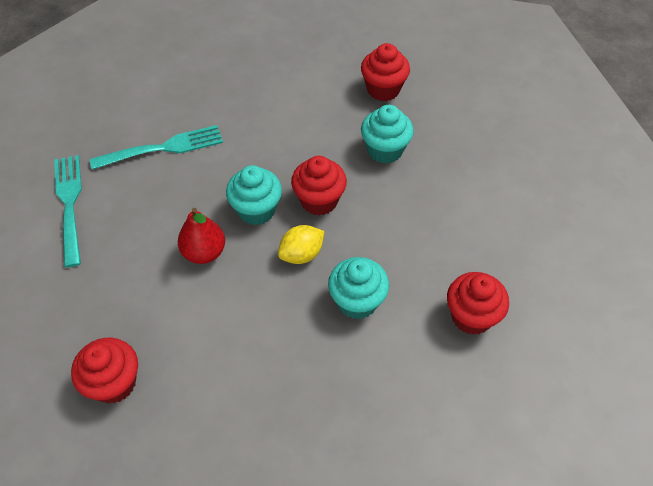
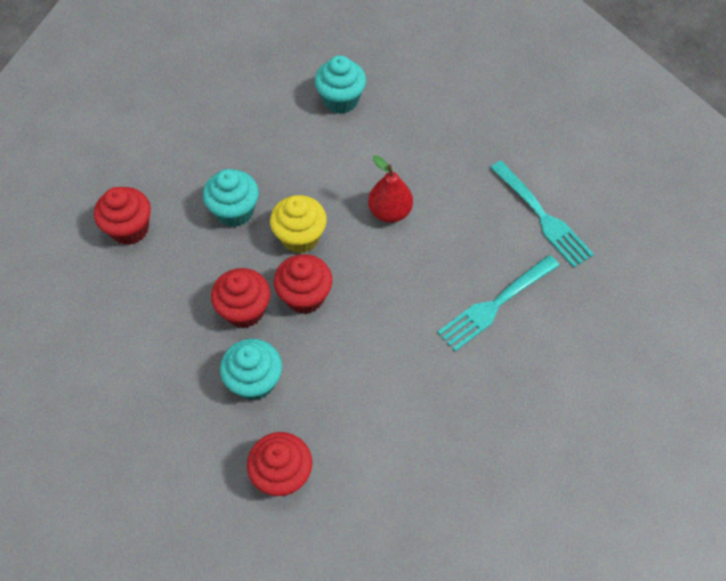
camera: 160 degrees right, 5 degrees up
red cupcake [71,338,138,404] -> red cupcake moved to [211,268,270,328]
turquoise cupcake [226,165,282,225] -> turquoise cupcake moved to [315,55,366,114]
yellow lemon [278,225,324,264] -> yellow cupcake [270,195,327,253]

